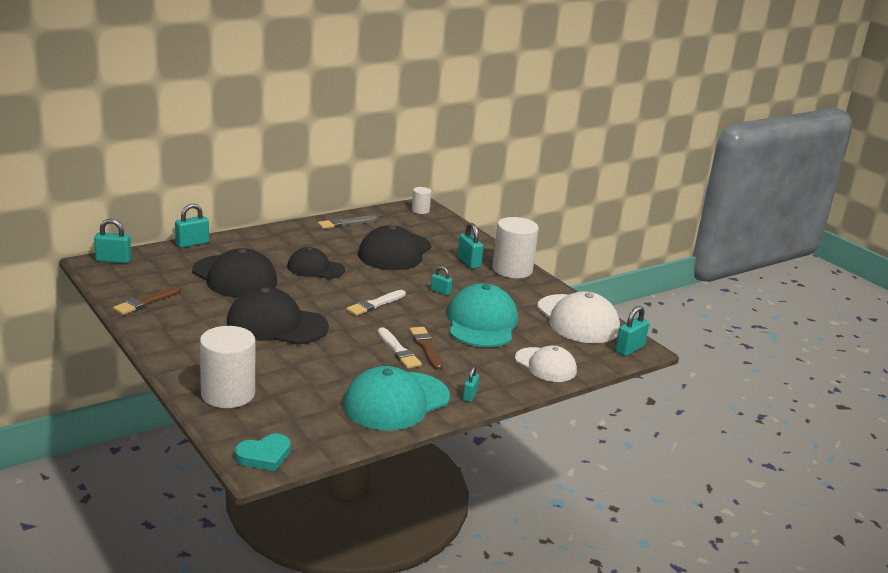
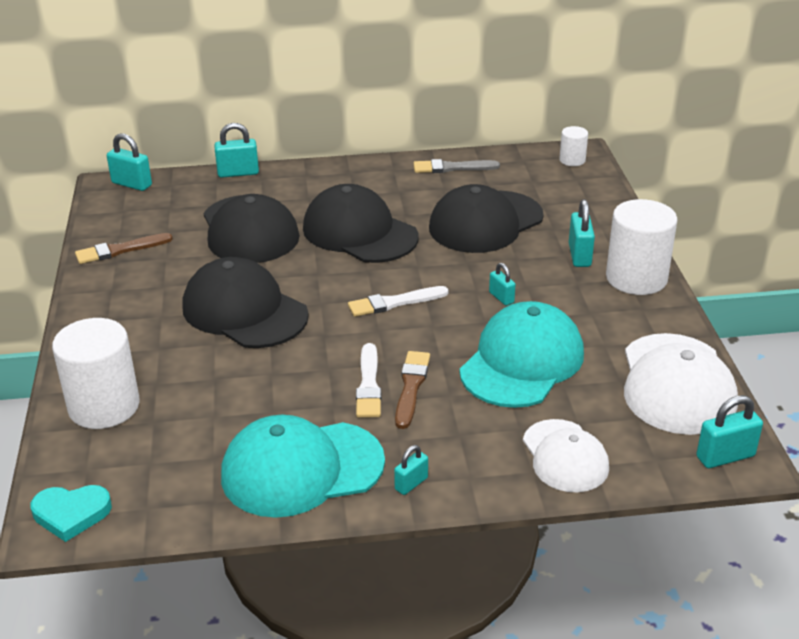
camera: 30 degrees right, 10 degrees up
black cap [287,247,345,279] -> black cap [303,184,419,263], size x1.58

